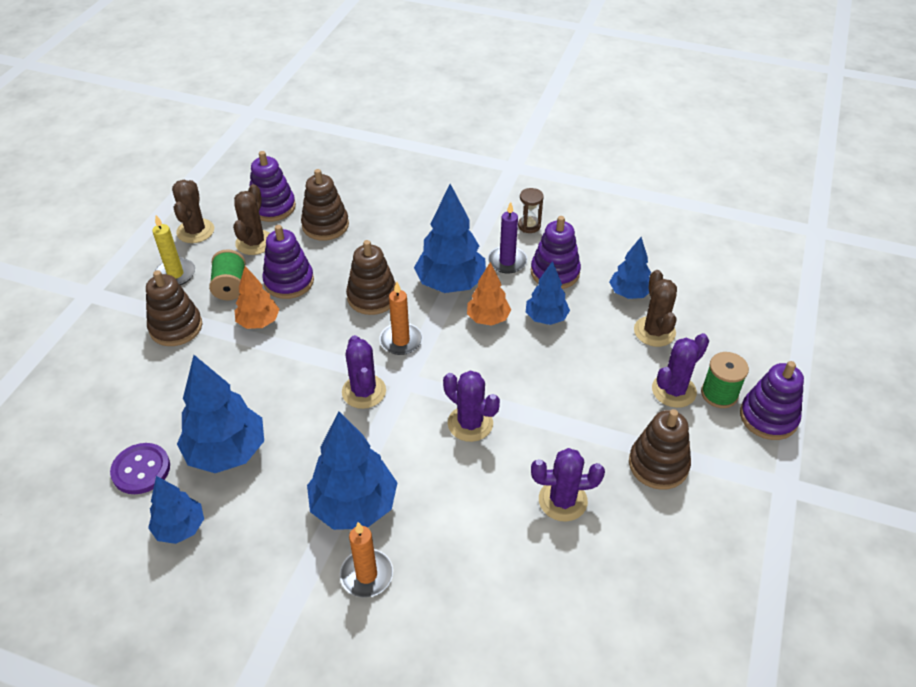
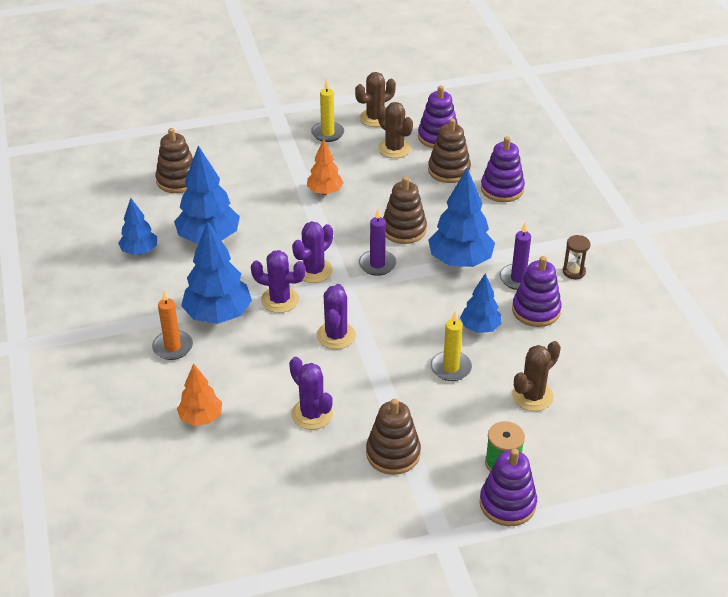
camera: 55 degrees right, 5 degrees down
purple button [110,443,170,494] -> none
brown stacking toy [146,270,202,346] -> brown stacking toy moved to [155,128,193,193]
green spool [209,249,246,300] -> none
brown cactus [233,184,270,255] -> brown cactus turned 75 degrees clockwise [378,102,413,158]
purple stacking toy [262,225,314,299] -> purple stacking toy moved to [481,136,525,202]
orange candle [379,282,422,355] -> purple candle [359,209,396,276]
orange tree [467,262,511,326] -> orange tree moved to [177,363,222,426]
blue tree [609,237,651,299] -> none
purple cactus [652,333,709,408] -> purple cactus moved to [251,250,306,313]
none -> yellow candle [431,311,472,381]

